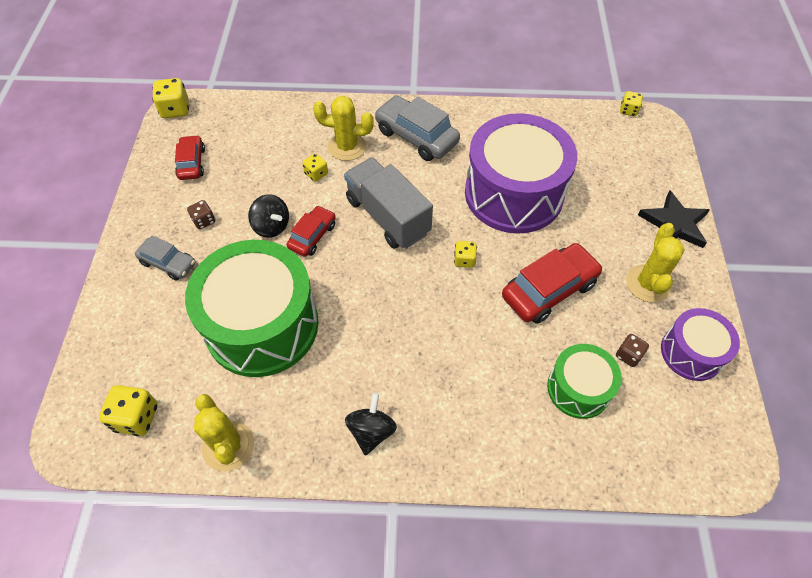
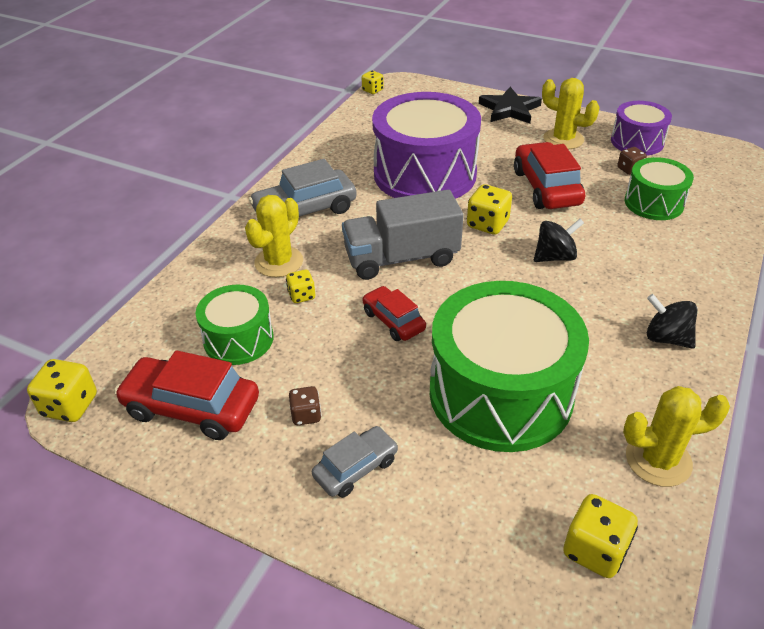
camera: 65 degrees left, 15 degrees down
red car [175,135,205,180] -> red car [114,350,259,440], size x1.67
black spinning top [248,194,289,238] -> black spinning top moved to [534,219,584,262]
yellow dice [454,241,477,268] -> yellow dice [467,184,512,235], size x1.62
none -> green drum [195,285,274,365]

